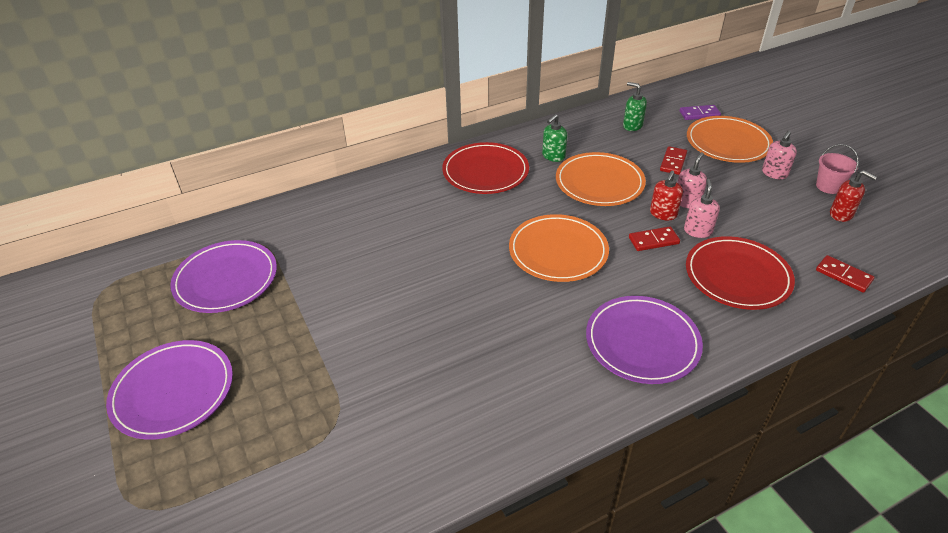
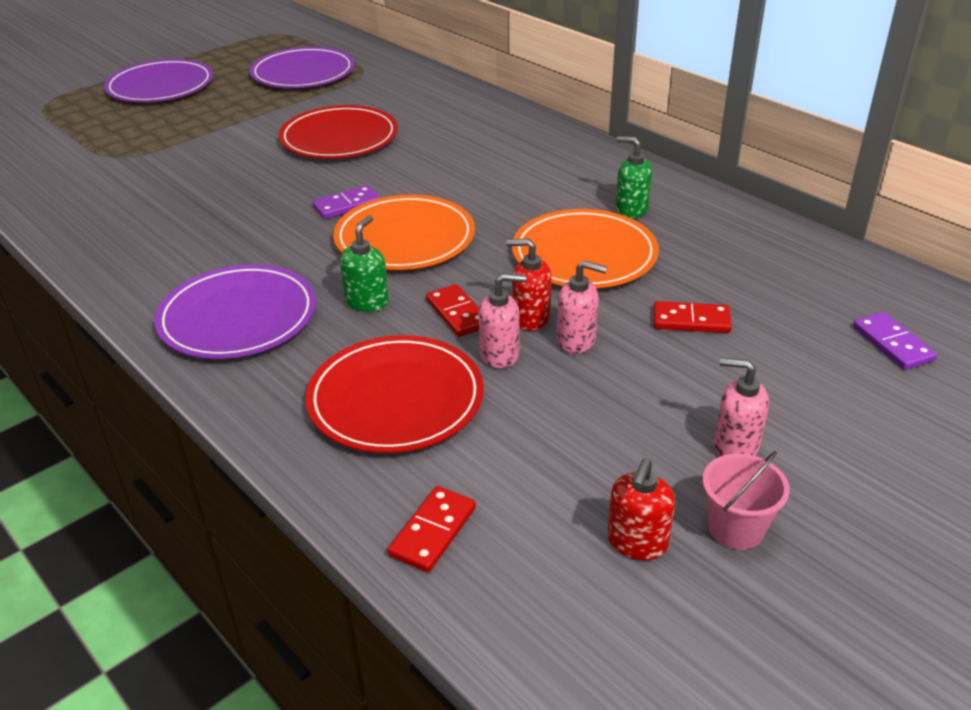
camera: 75 degrees right, 5 degrees down
red plate [442,142,529,194] -> red plate moved to [279,105,398,159]
green soap dispenser [623,82,647,131] -> green soap dispenser moved to [340,215,389,312]
orange plate [687,116,773,163] -> none
none -> purple domino [312,185,380,219]

